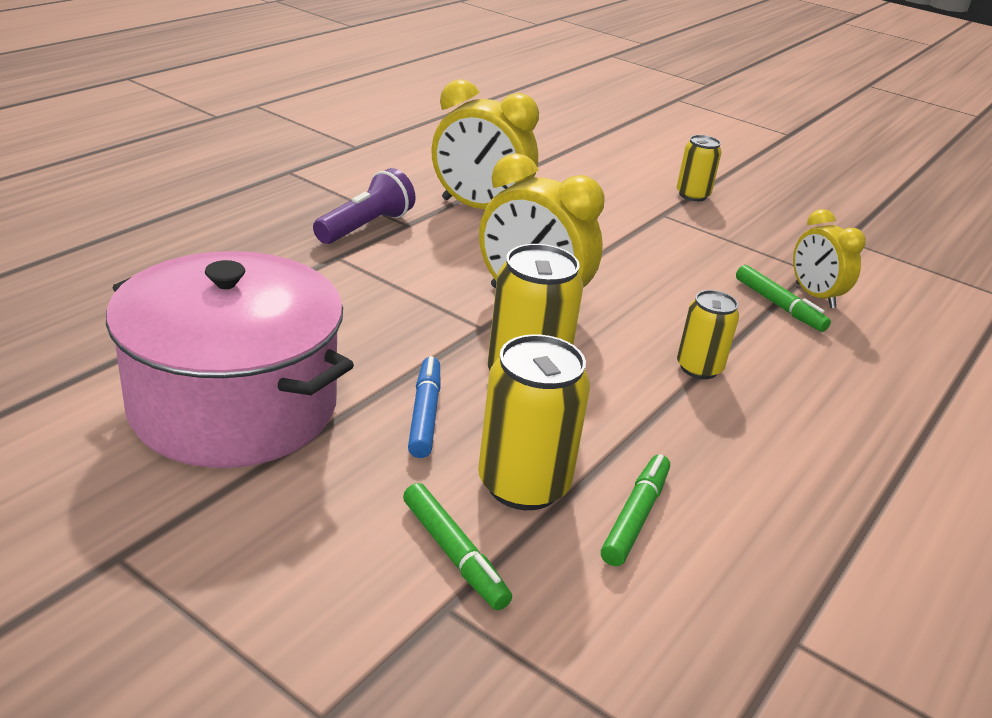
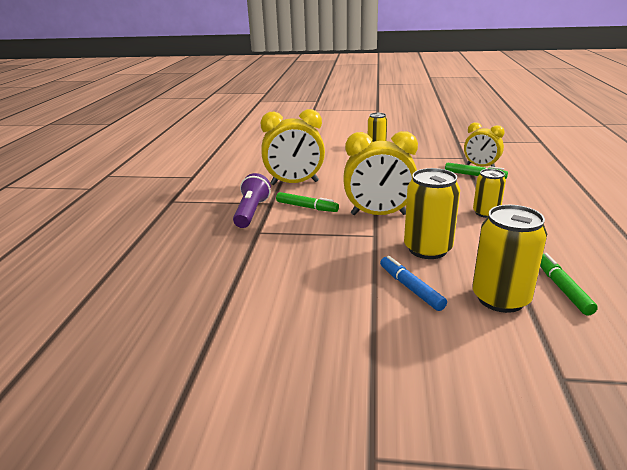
camera: 25 degrees left, 5 degrees down
pink pot [106,251,354,468] -> none
green marker [403,483,512,610] -> green marker moved to [276,192,339,212]

